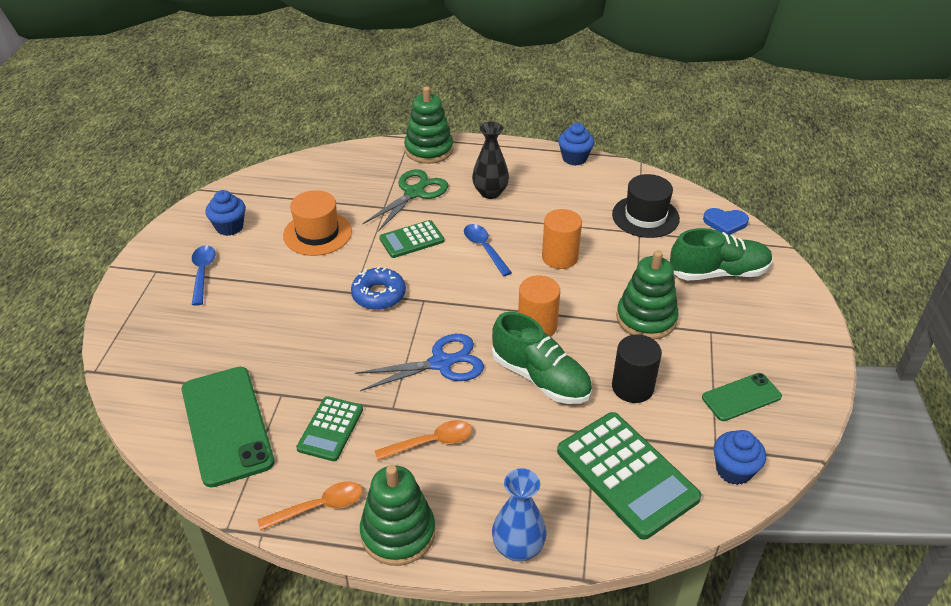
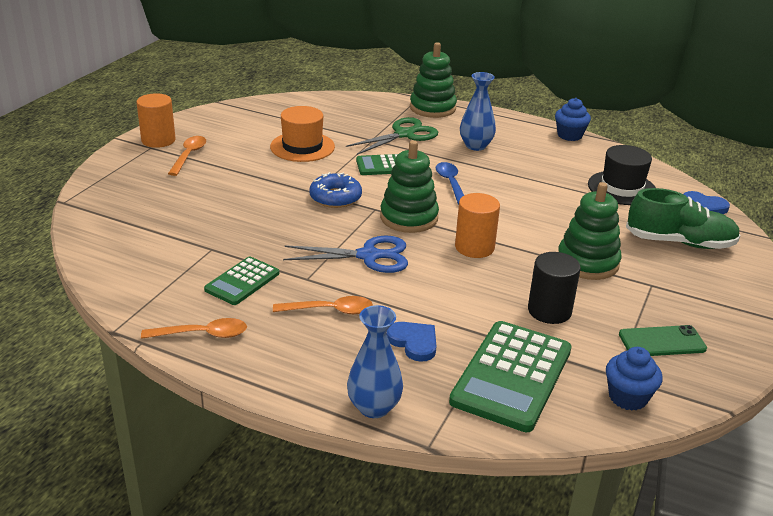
camera: 15 degrees right, 10 degrees down
green phone [182,367,275,488] -> none
blue spoon [192,245,215,306] -> orange spoon [168,136,206,176]
blue cupcake [205,190,246,236] -> none
green stacking toy [360,465,435,566] -> green stacking toy moved to [380,140,439,233]
black vase [472,122,509,199] -> blue vase [460,72,496,151]
green shoe [492,312,592,404] -> none
orange cylinder [542,209,582,269] -> orange cylinder moved to [136,93,176,148]
green calculator [557,412,702,540] -> green calculator turned 45 degrees clockwise [449,321,572,432]
none -> blue heart [386,322,437,362]

